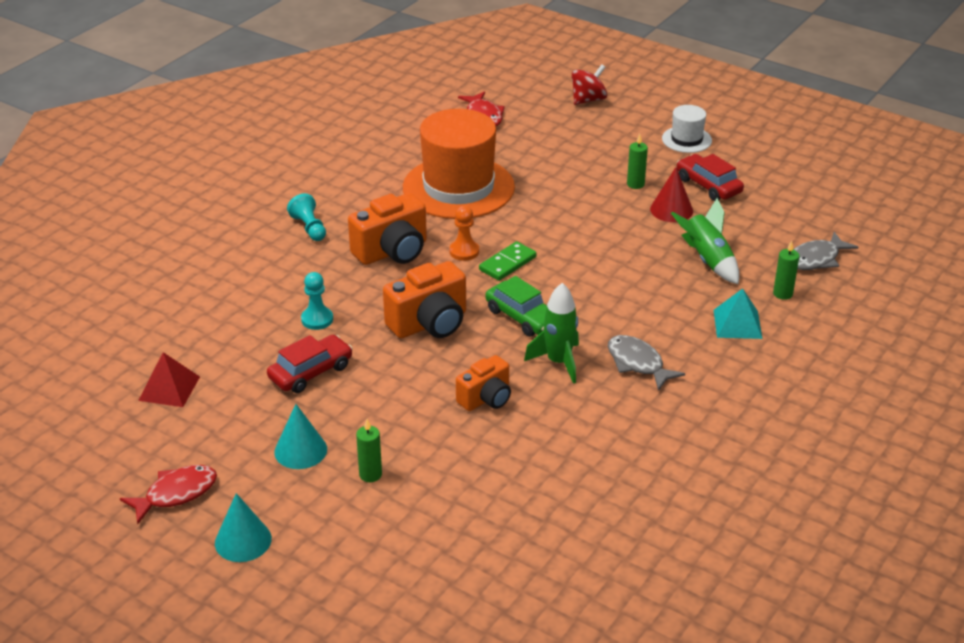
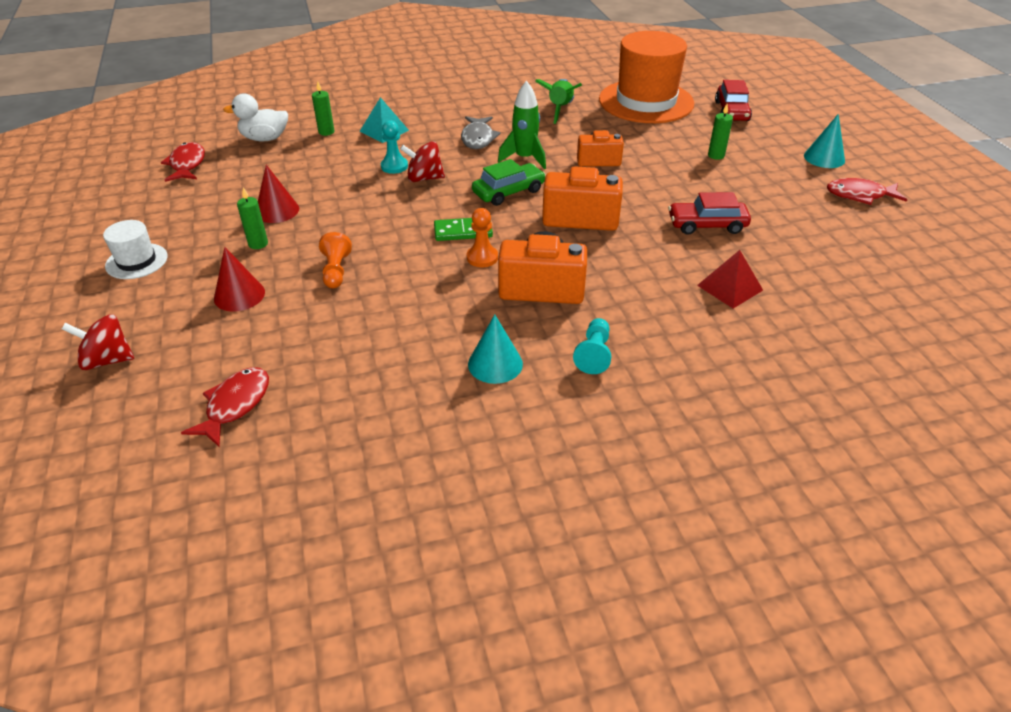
camera: 140 degrees left, 5 degrees up
red pyramid [138,352,200,407] -> red pyramid moved to [697,250,763,308]
turquoise cone [274,404,327,469] -> turquoise cone moved to [468,314,523,384]
turquoise pawn [301,272,333,330] -> turquoise pawn moved to [381,121,408,174]
orange hat [403,109,515,219] -> orange hat moved to [599,31,694,123]
green car [485,276,547,337] -> green car turned 60 degrees clockwise [472,159,546,206]
green rocket [671,198,739,284] -> green rocket moved to [535,79,582,124]
red car [677,154,744,201] -> red car moved to [715,80,752,121]
grey fish [793,232,858,270] -> white duck [223,93,288,141]
none -> red fish [161,142,205,182]
none -> red cone [214,247,265,312]
none -> orange pawn [319,232,352,288]
none -> red spinning top [400,141,445,182]

